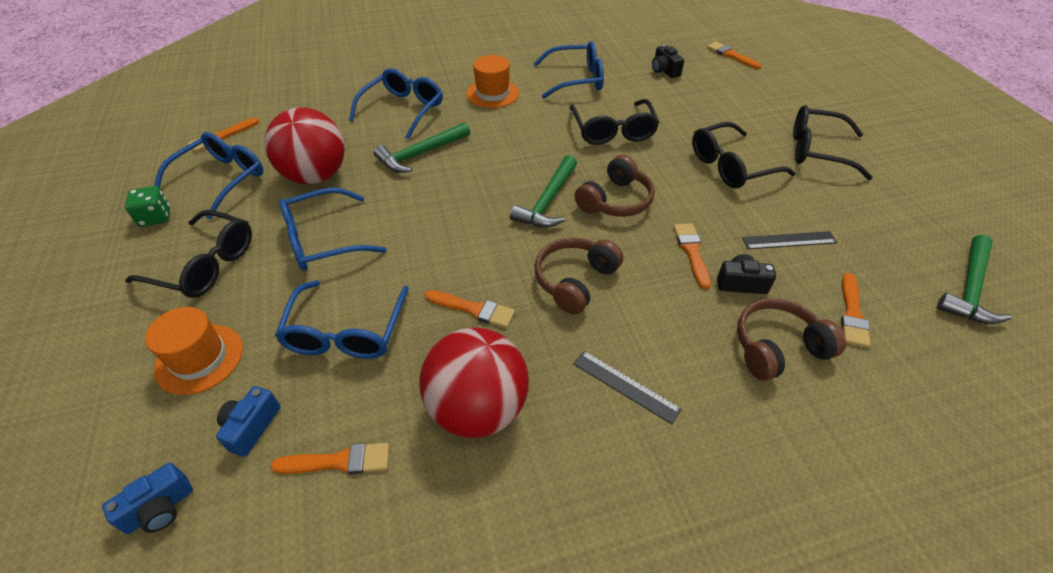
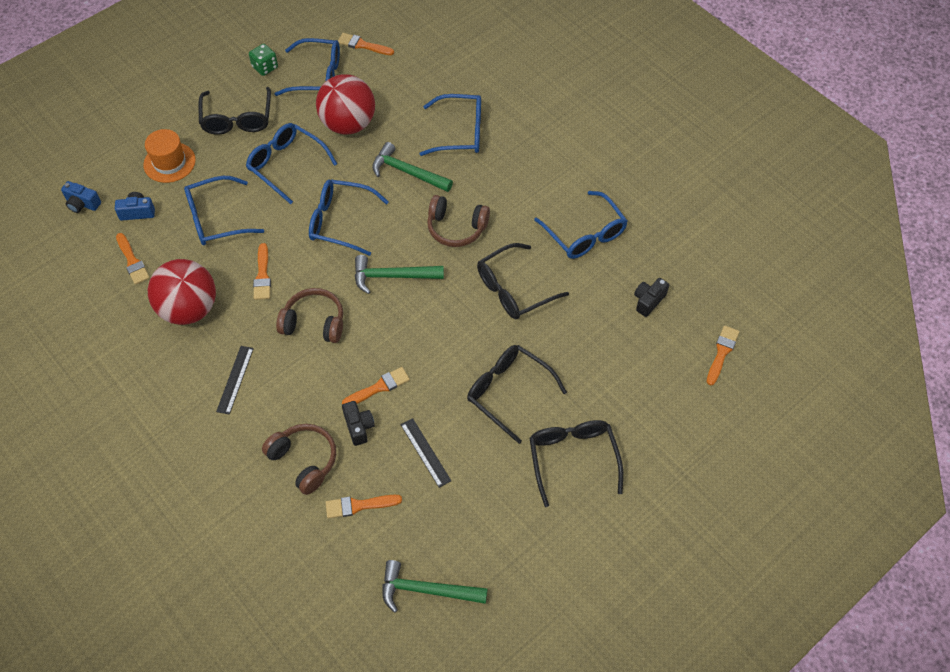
camera: 65 degrees right, 10 degrees up
orange hat [466,55,519,108] -> none
brown headphones [575,155,655,217] -> brown headphones moved to [427,195,490,247]
none -> blue glasses [309,179,389,256]

